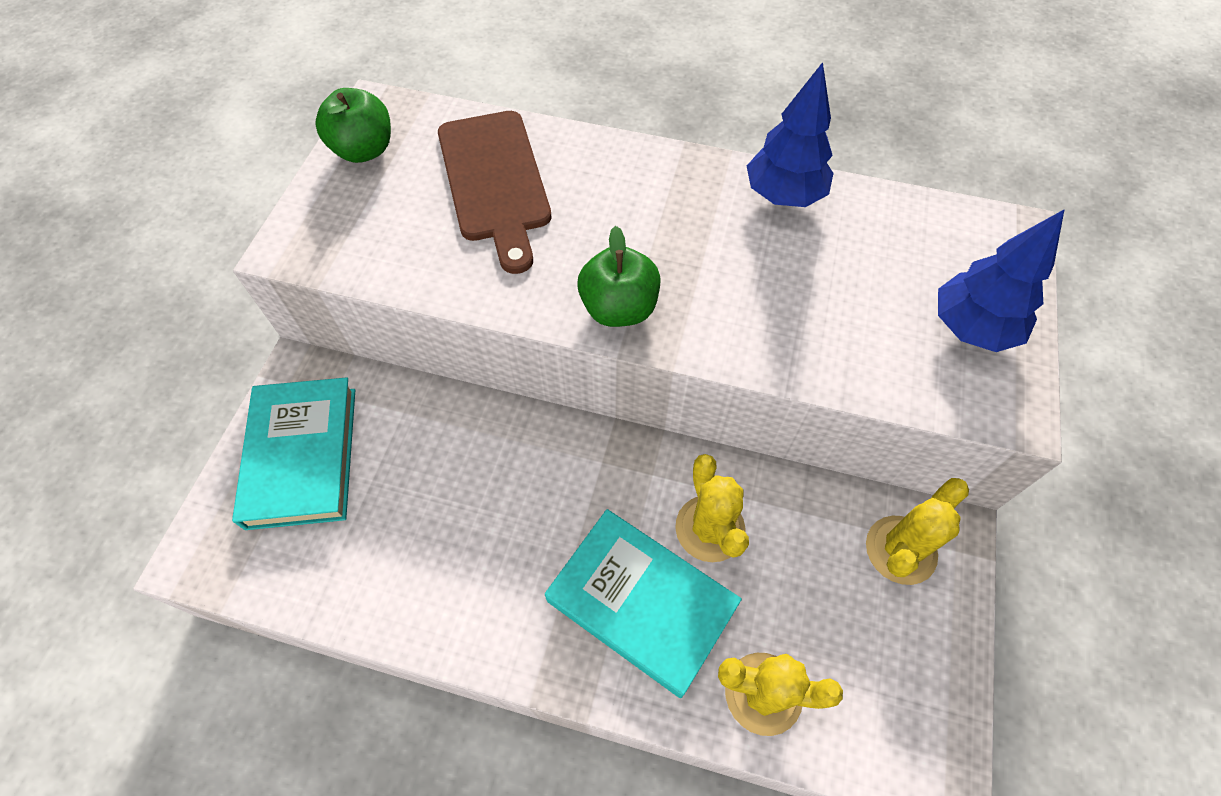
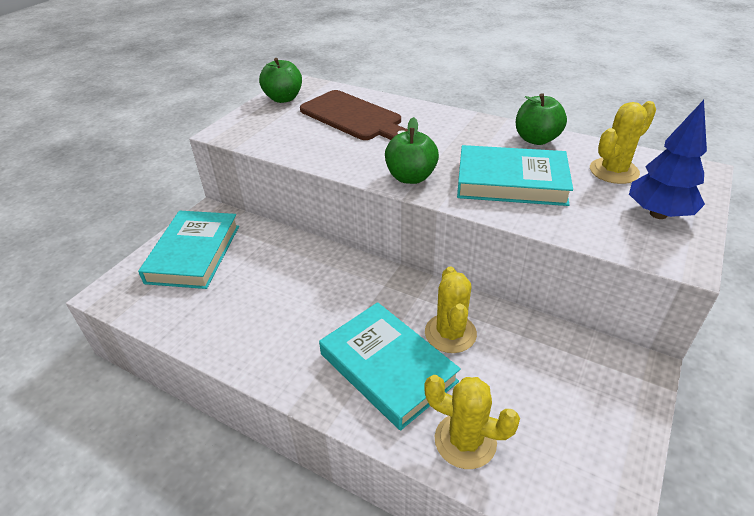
camera: 15 degrees right, 20 degrees down
brown cutting board [438,111,551,274] -> brown cutting board turned 45 degrees counterclockwise [300,90,408,140]
blue tree [747,62,834,207] -> green apple [516,93,567,145]
yellow cactus [866,478,969,585] -> yellow cactus moved to [590,101,656,184]
none -> turquoise book [457,145,573,206]

